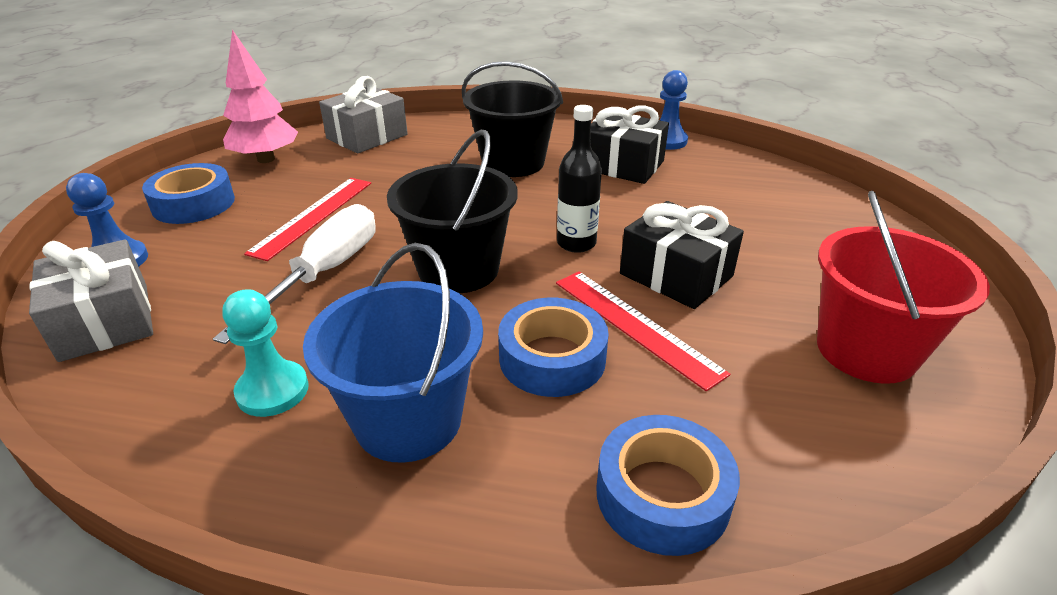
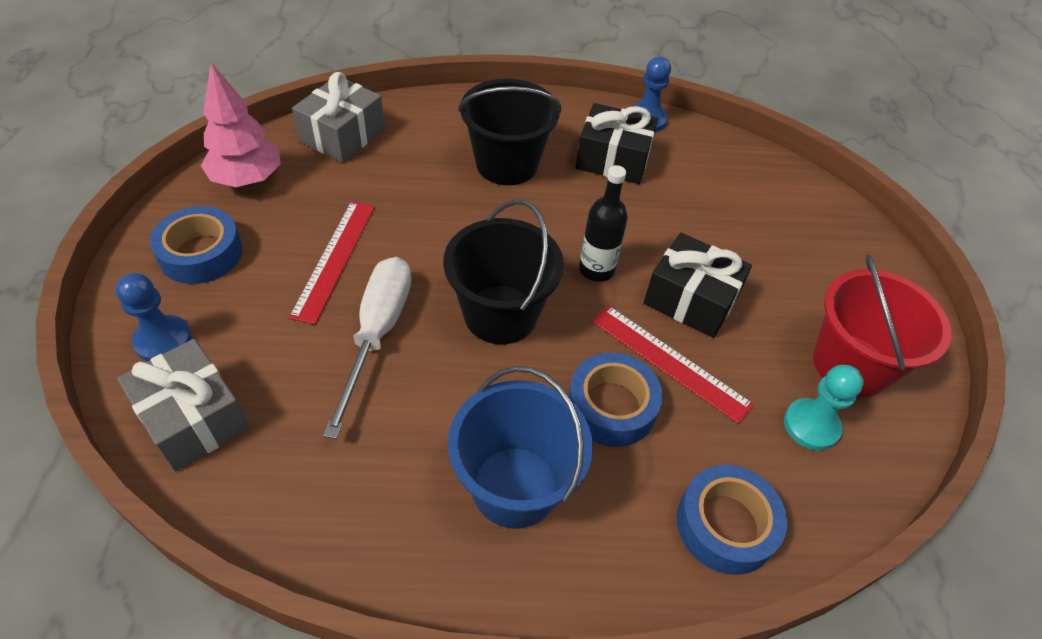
camera: 15 degrees left, 15 degrees up
turquoise pawn [222,289,309,417] -> turquoise pawn moved to [784,365,864,451]

